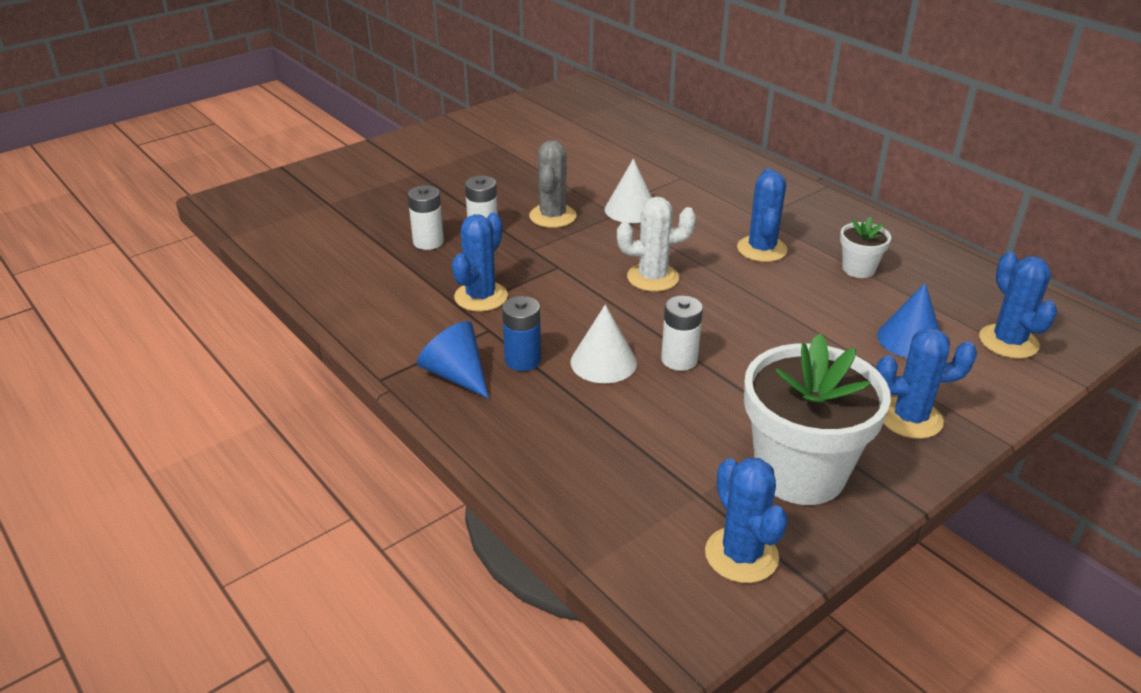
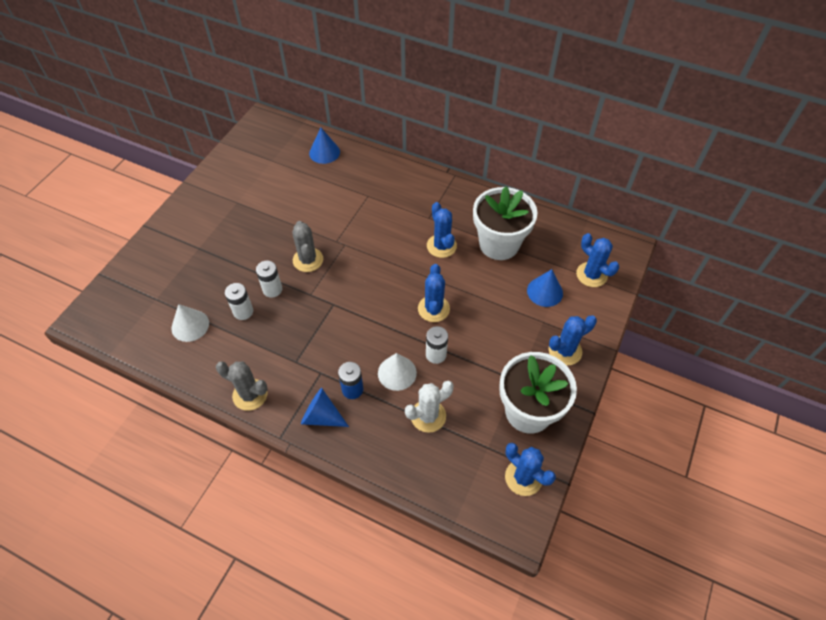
camera: 25 degrees left, 20 degrees up
blue cactus [452,212,508,312] -> blue cactus moved to [418,264,450,322]
white cone [605,159,652,223] -> white cone moved to [171,304,209,342]
white cactus [617,196,696,292] -> white cactus moved to [405,381,454,433]
white flower pot [840,216,891,278] -> white flower pot [473,186,538,260], size x2.13
none -> grey cactus [216,362,268,411]
none -> blue cone [309,128,340,164]

